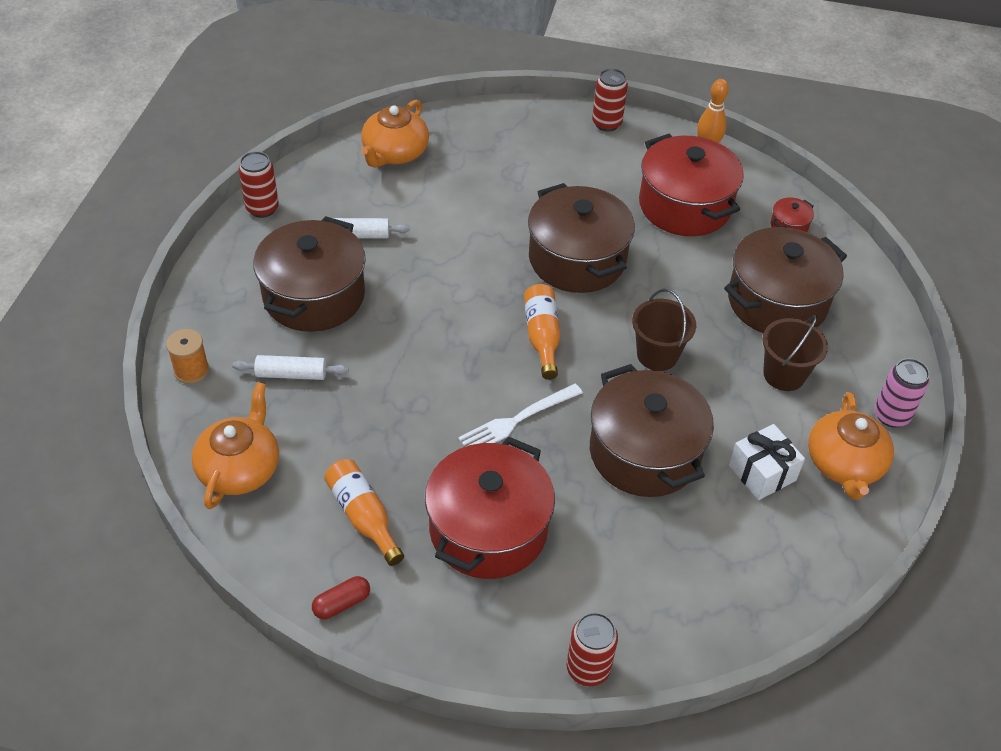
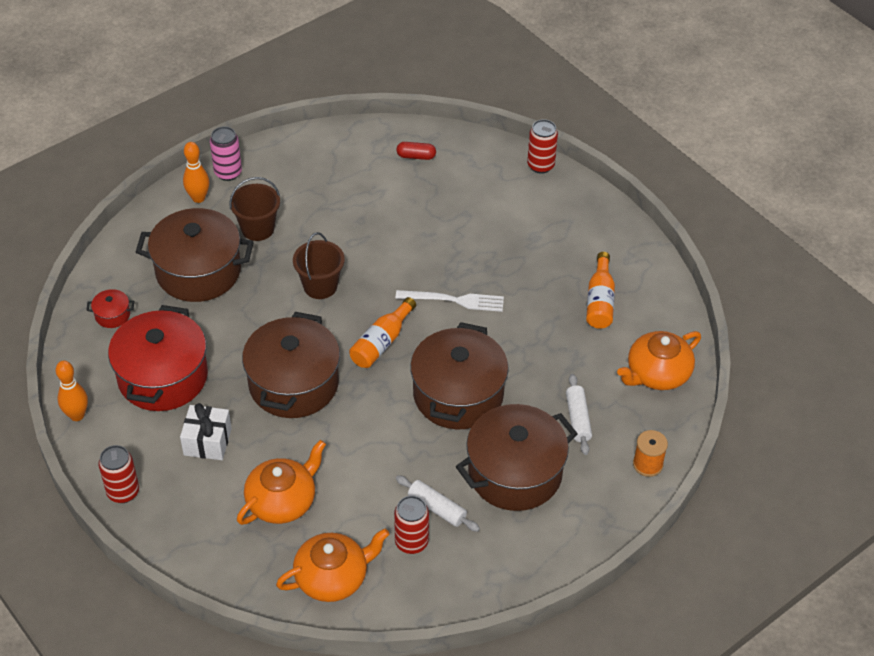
camera: 140 degrees left, 0 degrees up
white rolling pin [232,355,349,380] -> white rolling pin turned 45 degrees clockwise [566,374,592,455]
red can [239,151,279,218] -> red can moved to [394,496,429,554]
red capsule [312,576,370,619] -> red capsule moved to [396,142,436,160]
red pot [425,437,555,579] -> none
brown pot [590,364,714,497] -> brown pot moved to [410,322,509,429]
white gift [729,424,805,500] -> white gift moved to [180,403,232,460]
orange teapot [808,392,894,500] -> orange teapot moved to [237,440,326,525]
none -> orange bowling pin [183,142,209,203]

